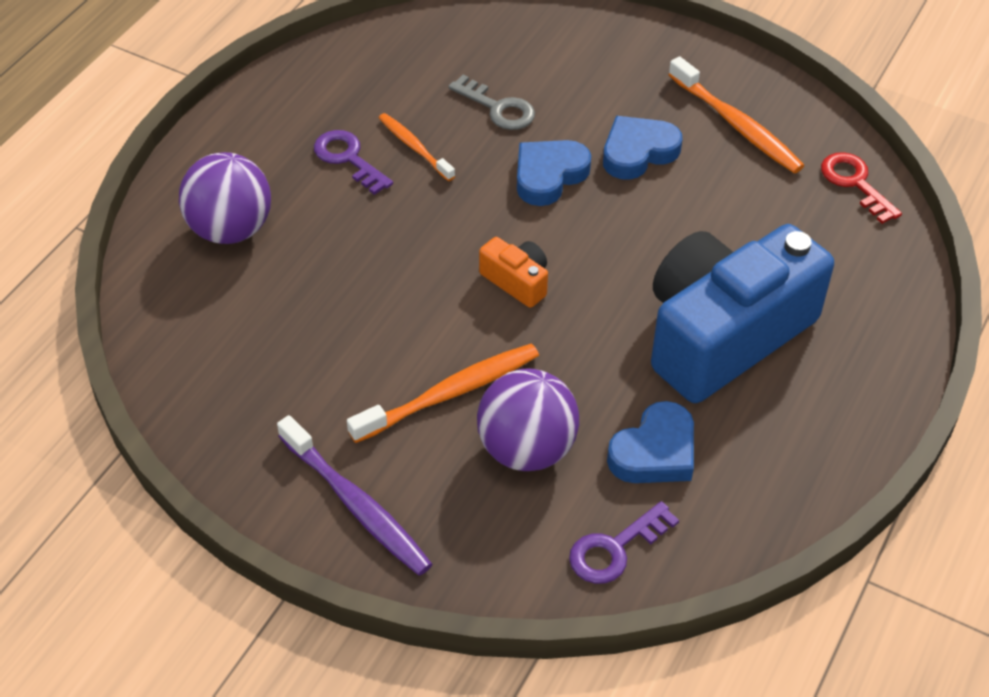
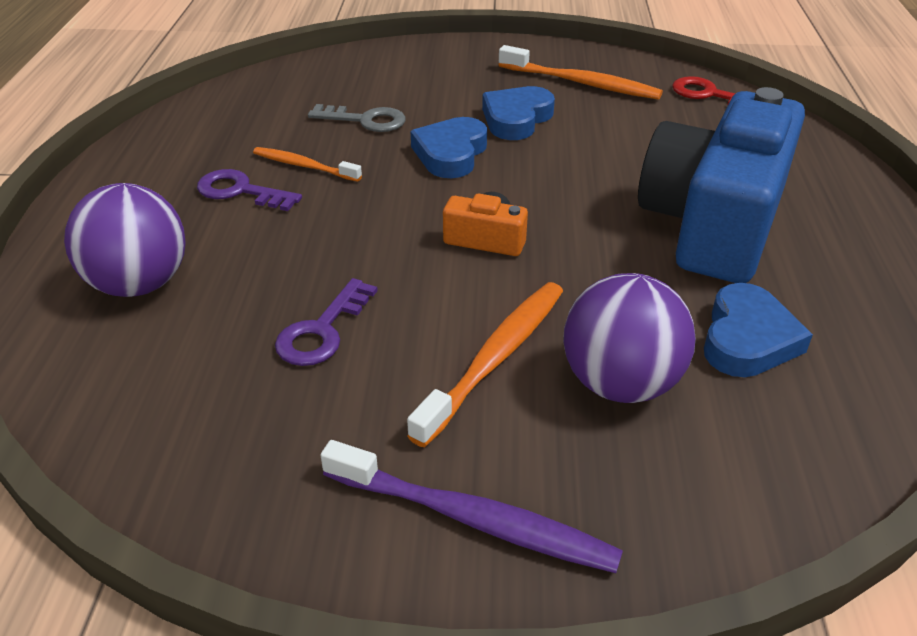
camera: 25 degrees left, 10 degrees down
purple key [569,501,679,584] -> purple key moved to [275,278,378,366]

